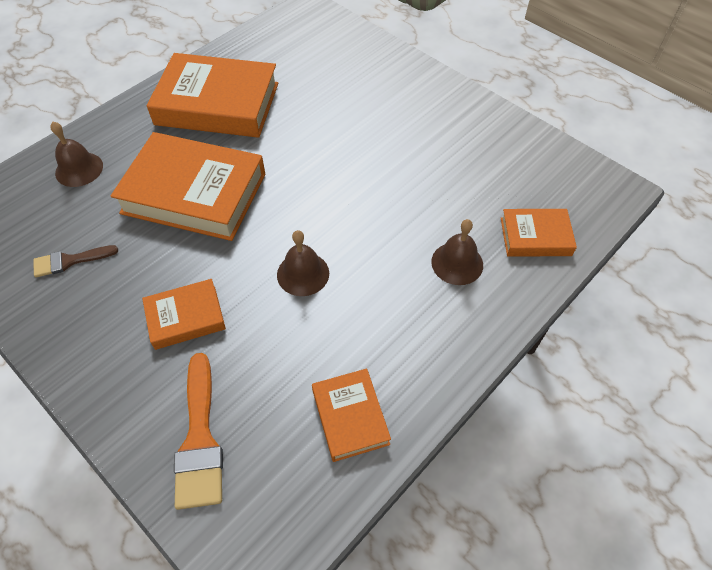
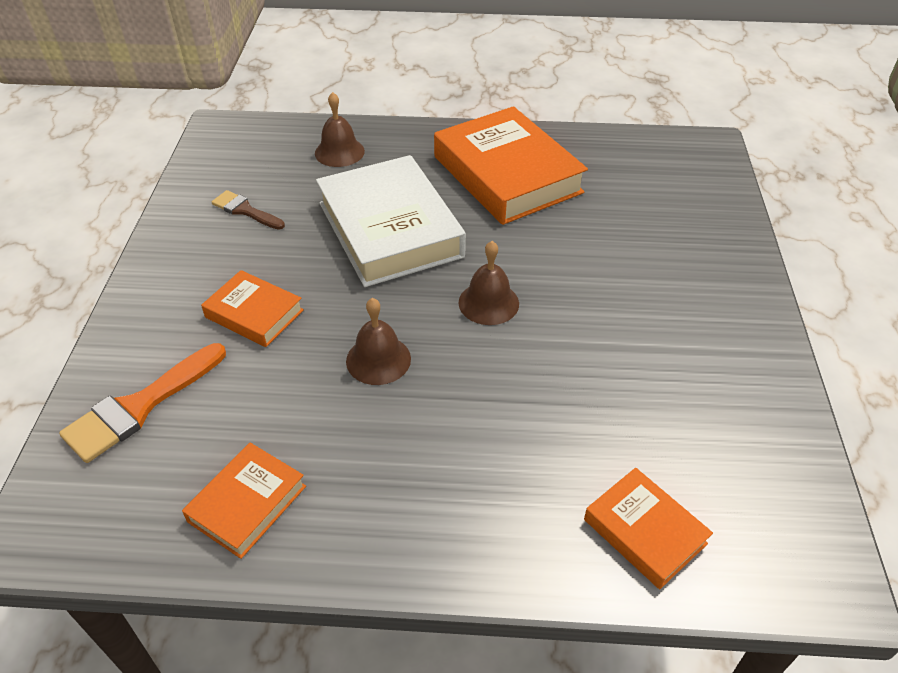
camera: 50 degrees right, 10 degrees down
orange book [111,132,265,241] -> white book [316,155,466,287]
brown bell [431,219,483,285] -> brown bell moved to [459,241,519,325]

